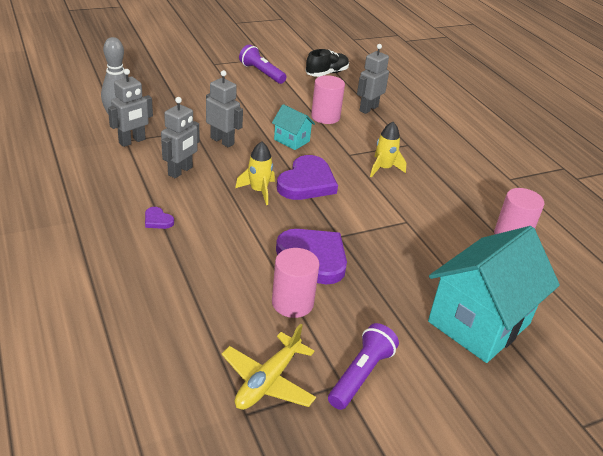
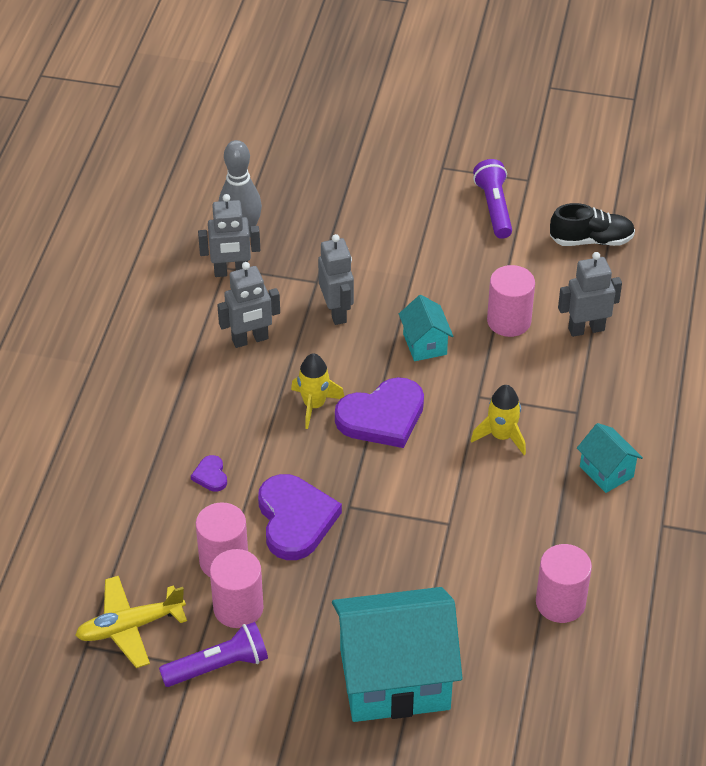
camera: 40 degrees right, 10 degrees up
purple heart [145,207,174,229] -> purple heart moved to [191,455,227,492]
none -> pink cylinder [210,549,264,628]
none -> turquoise house [577,423,643,493]

